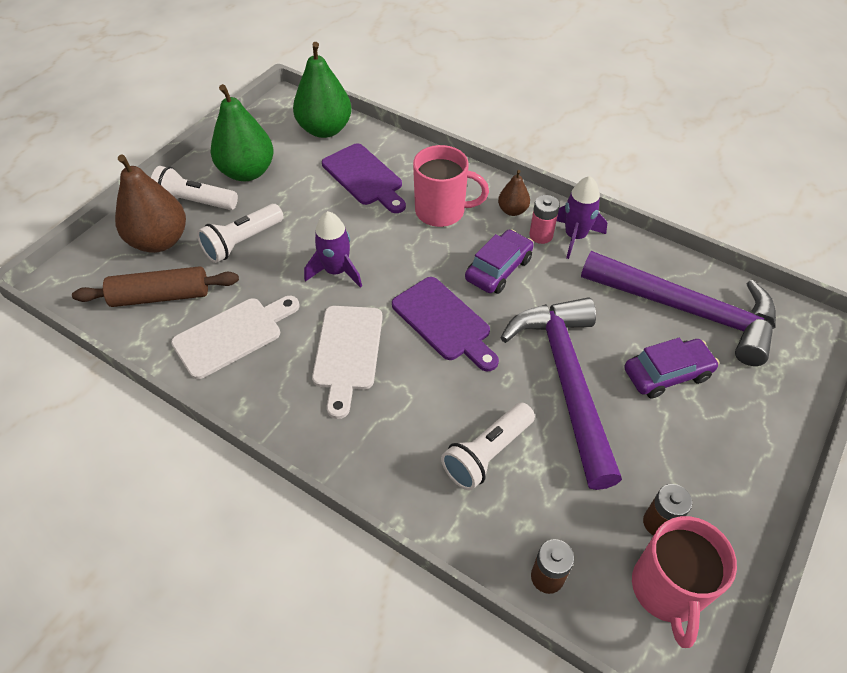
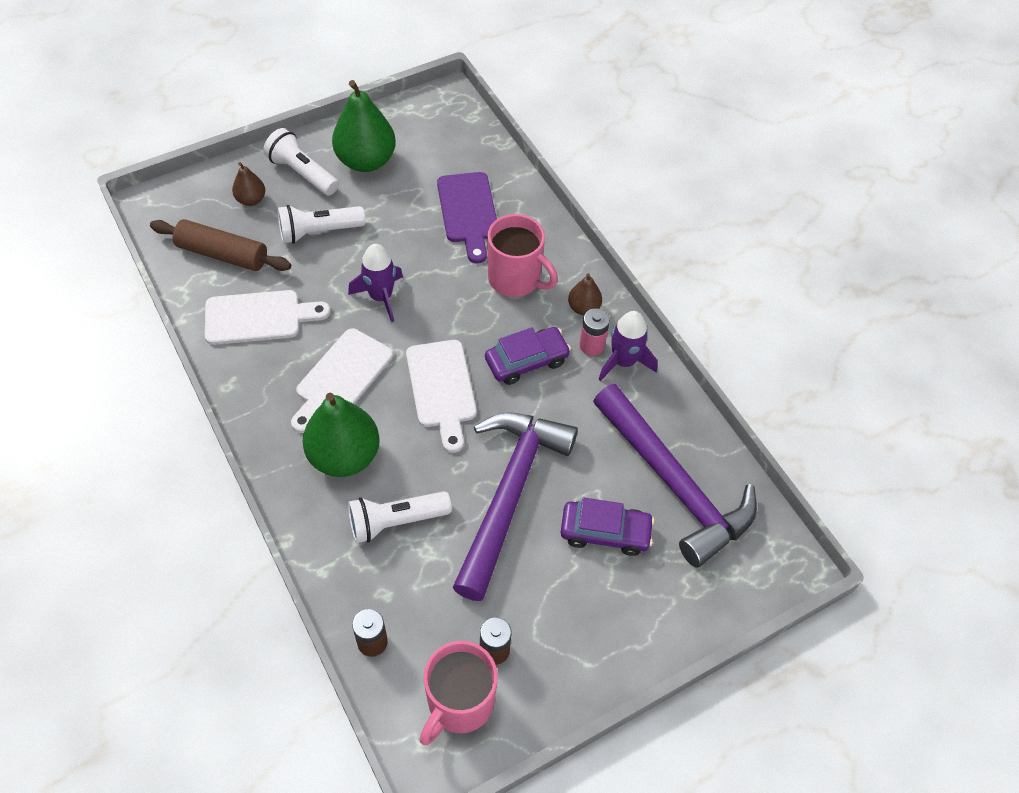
camera: 25 degrees right, 5 degrees up
brown pear [115,154,186,253] -> brown pear [232,162,265,206], size x0.50
green pear [293,42,352,138] -> green pear moved to [303,393,380,477]
purple cutting board [392,277,499,371] -> white cutting board [406,340,477,453]

